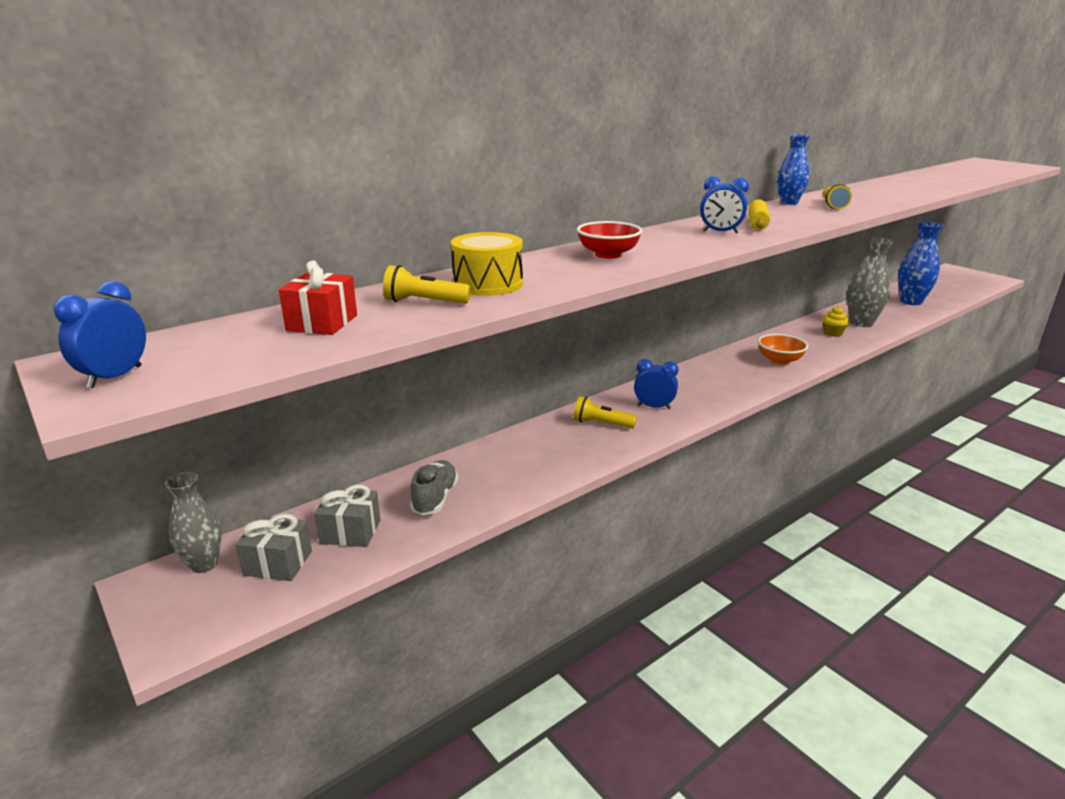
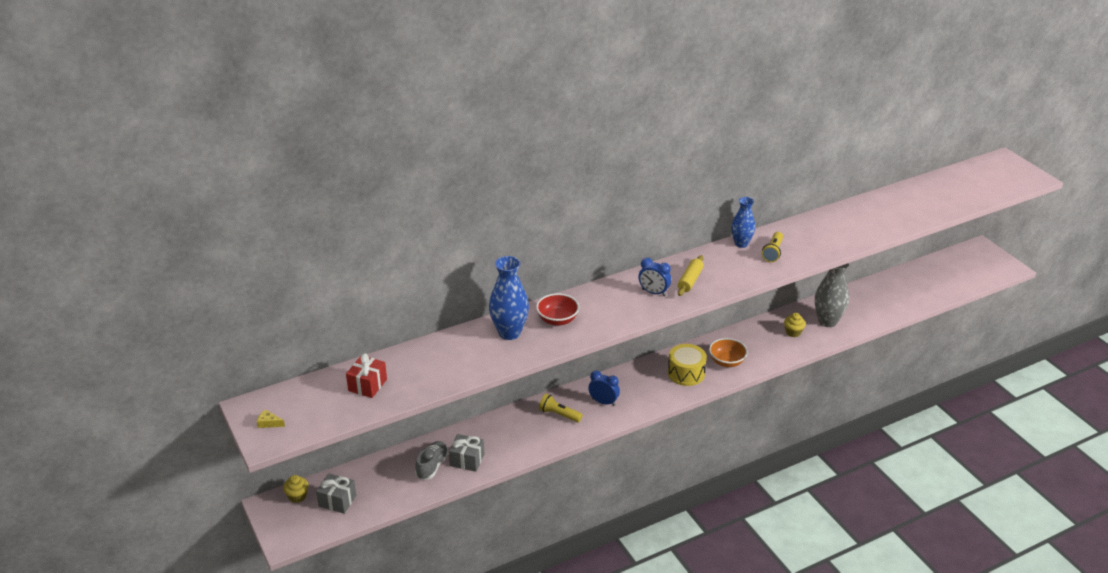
camera: 10 degrees right, 10 degrees up
blue clock [54,281,146,388] -> yellow cheese [257,409,285,428]
grey vase [165,472,222,573] -> yellow cupcake [283,475,309,503]
grey gift [315,484,380,547] -> grey gift moved to [449,434,484,472]
yellow flashlight [383,265,471,304] -> none
yellow drum [451,232,523,296] -> yellow drum moved to [668,344,707,386]
blue vase [898,222,944,305] -> blue vase moved to [489,256,529,340]

